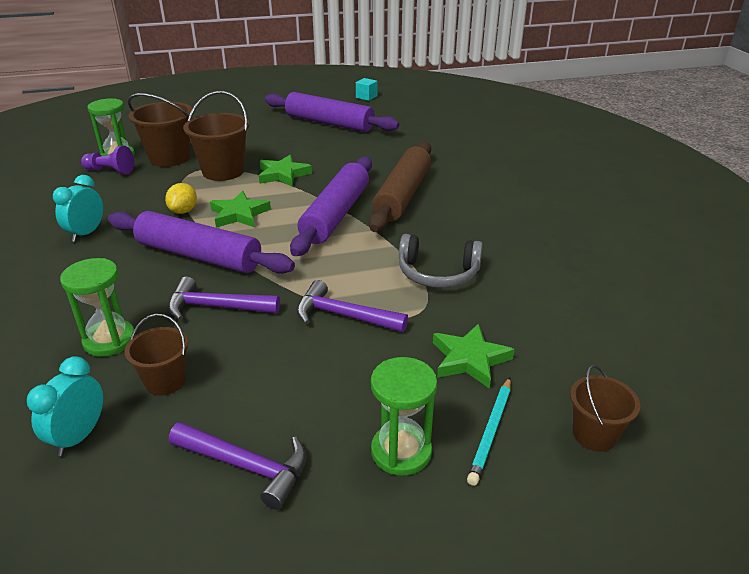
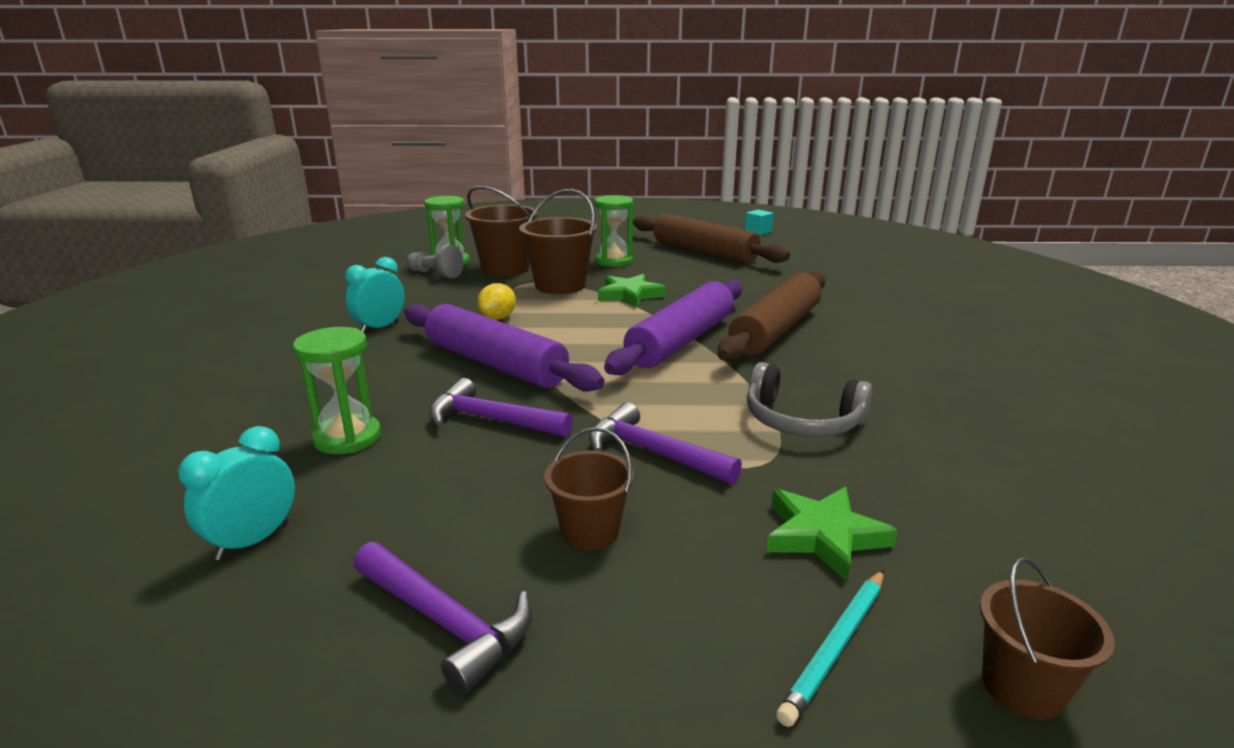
camera: 15 degrees right, 10 degrees down
purple pawn [81,146,134,175] -> grey pawn [406,245,464,278]
brown bucket [125,314,188,395] -> brown bucket moved to [544,427,634,550]
green star [210,191,271,228] -> none
purple rolling pin [265,92,399,132] -> brown rolling pin [633,213,790,264]
green hourglass [371,357,437,476] -> green hourglass moved to [595,195,633,267]

